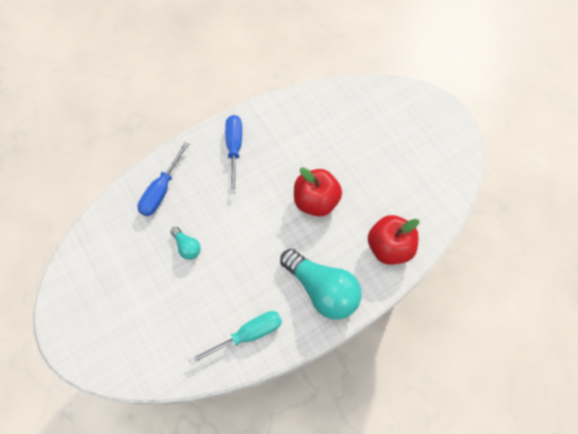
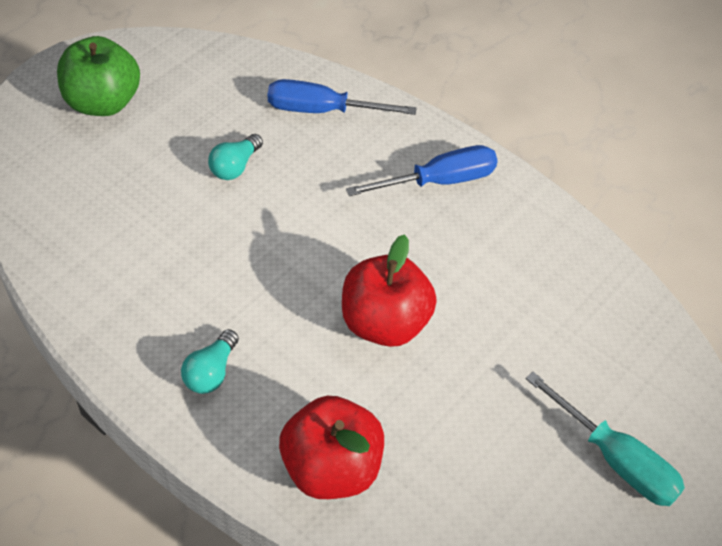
camera: 70 degrees right, 15 degrees down
turquoise screwdriver [189,311,282,365] -> turquoise screwdriver moved to [526,372,685,506]
turquoise light bulb [280,249,361,320] -> turquoise light bulb [181,329,239,394], size x0.46
none -> green apple [57,36,140,116]

